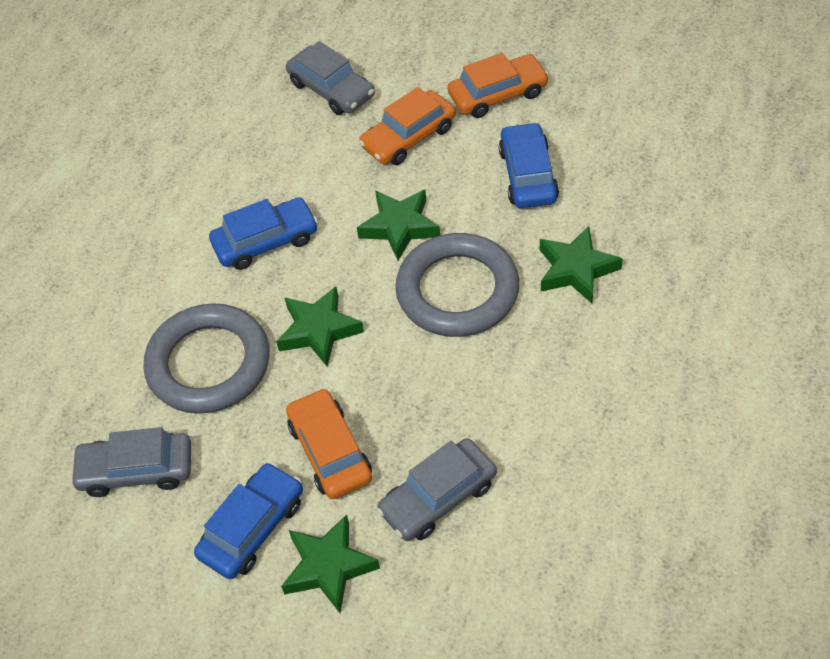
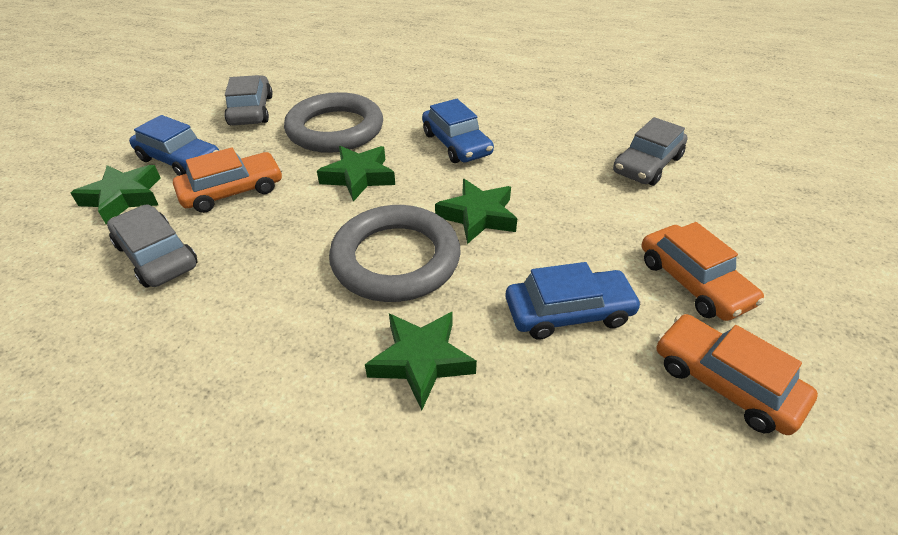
camera: 80 degrees right, 10 degrees down
orange car [359,87,456,165] -> orange car moved to [657,314,818,435]

